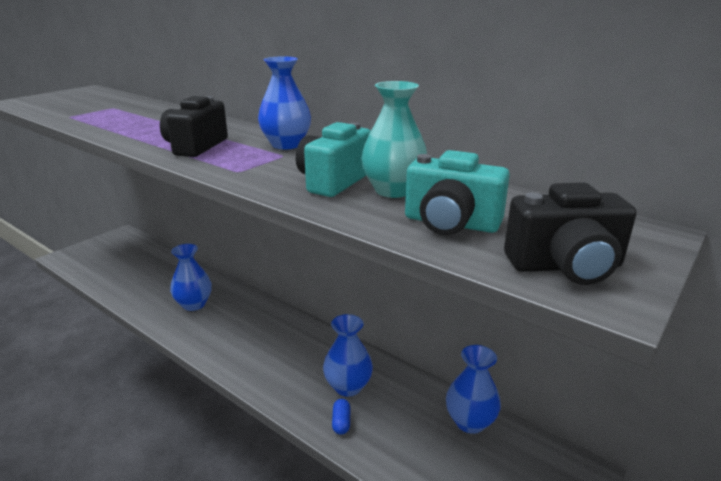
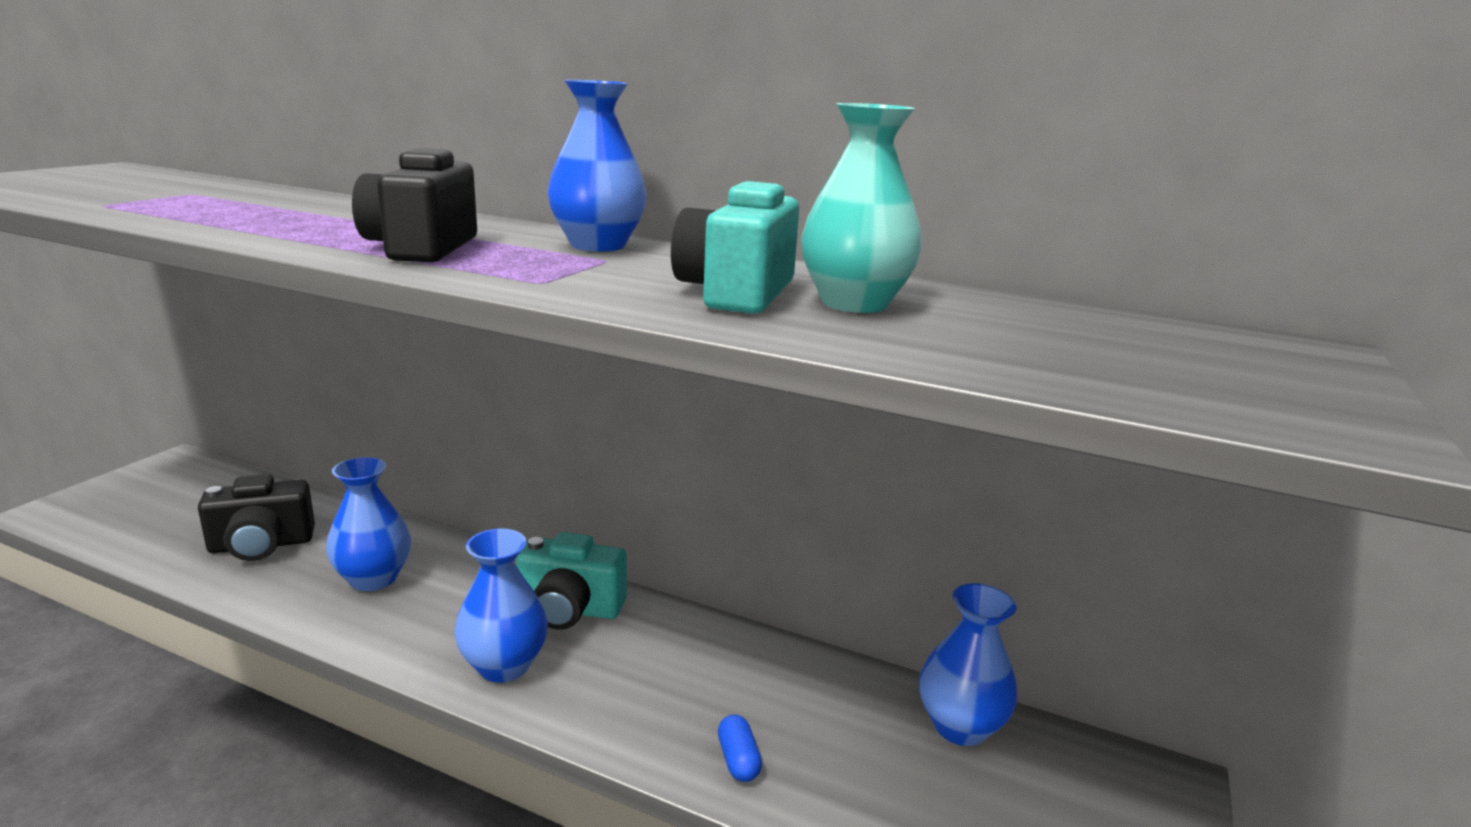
camera: 15 degrees left, 5 degrees down
blue vase [323,314,373,397] -> blue vase moved to [454,529,548,683]
turquoise camera [405,150,510,235] -> turquoise camera moved to [516,532,627,630]
black camera [504,182,636,285] -> black camera moved to [198,474,315,561]

